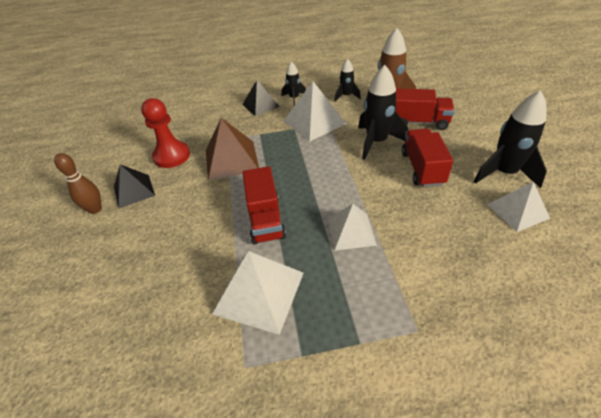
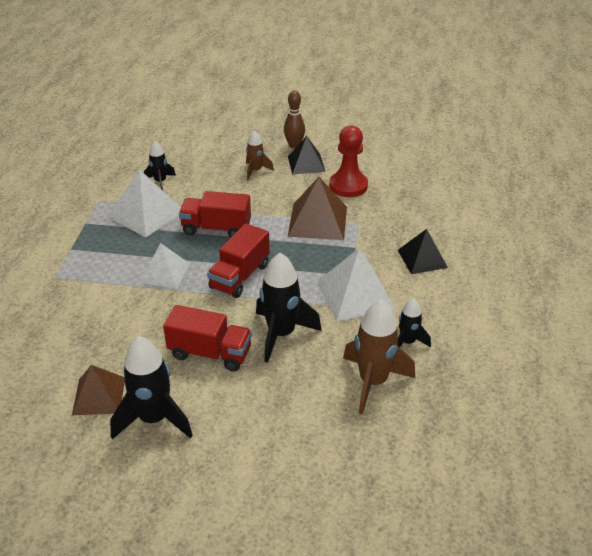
camera: 105 degrees right, 5 degrees down
black rocket [281,62,306,106] -> black rocket moved to [144,141,176,190]
red truck [396,88,455,130] -> red truck moved to [207,223,270,298]
white pyramid [487,182,550,232] -> brown pyramid [72,365,125,415]
none -> brown rocket [246,130,274,180]

